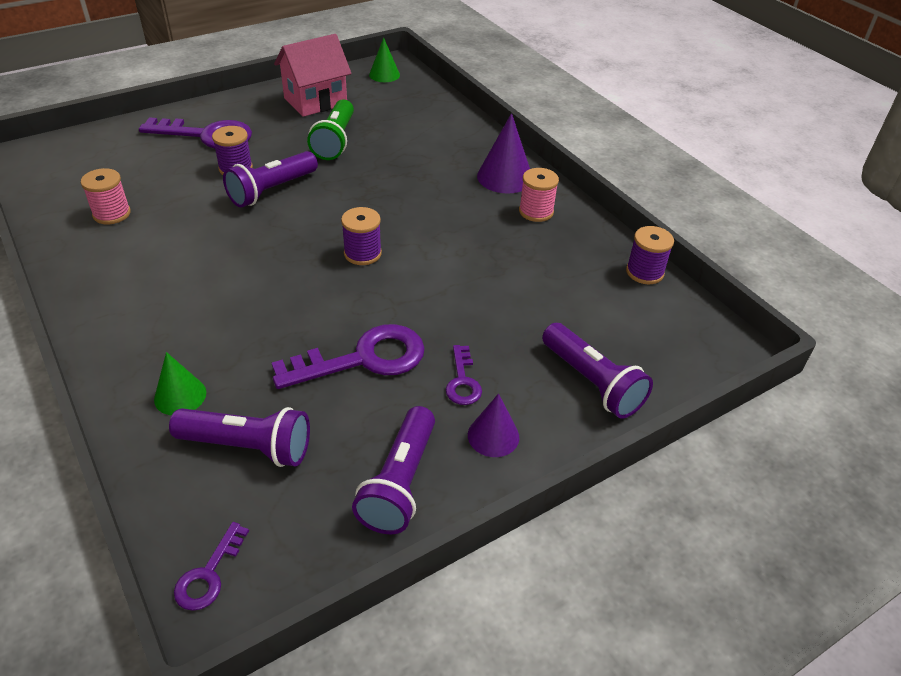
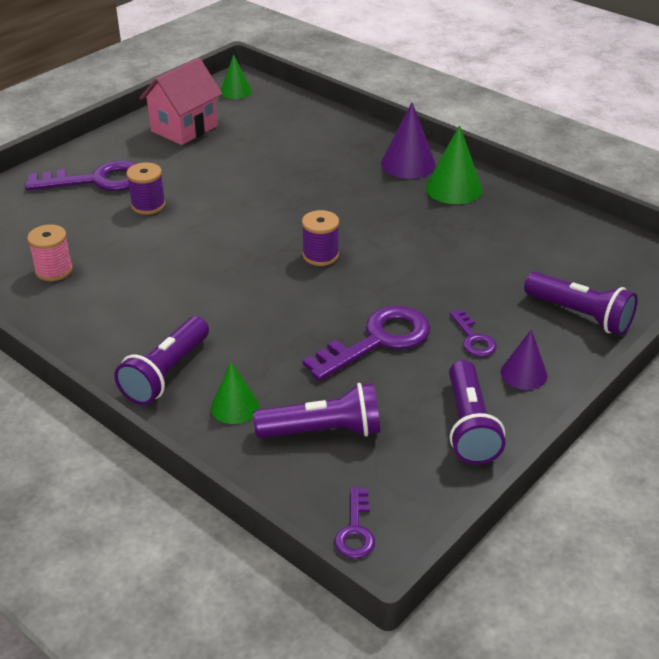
camera: 15 degrees left, 5 degrees down
purple flashlight [223,151,318,207] -> purple flashlight moved to [114,316,209,405]
green flashlight [307,99,354,160] -> none
pink spool [519,168,559,222] -> green cone [425,125,482,204]
purple spool [626,226,674,284] -> none

